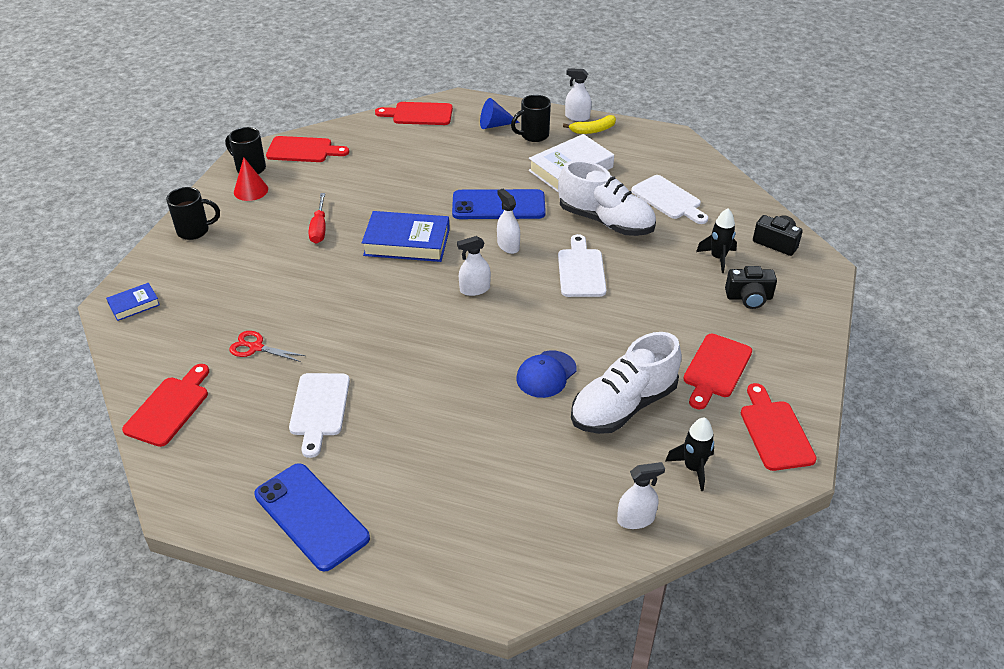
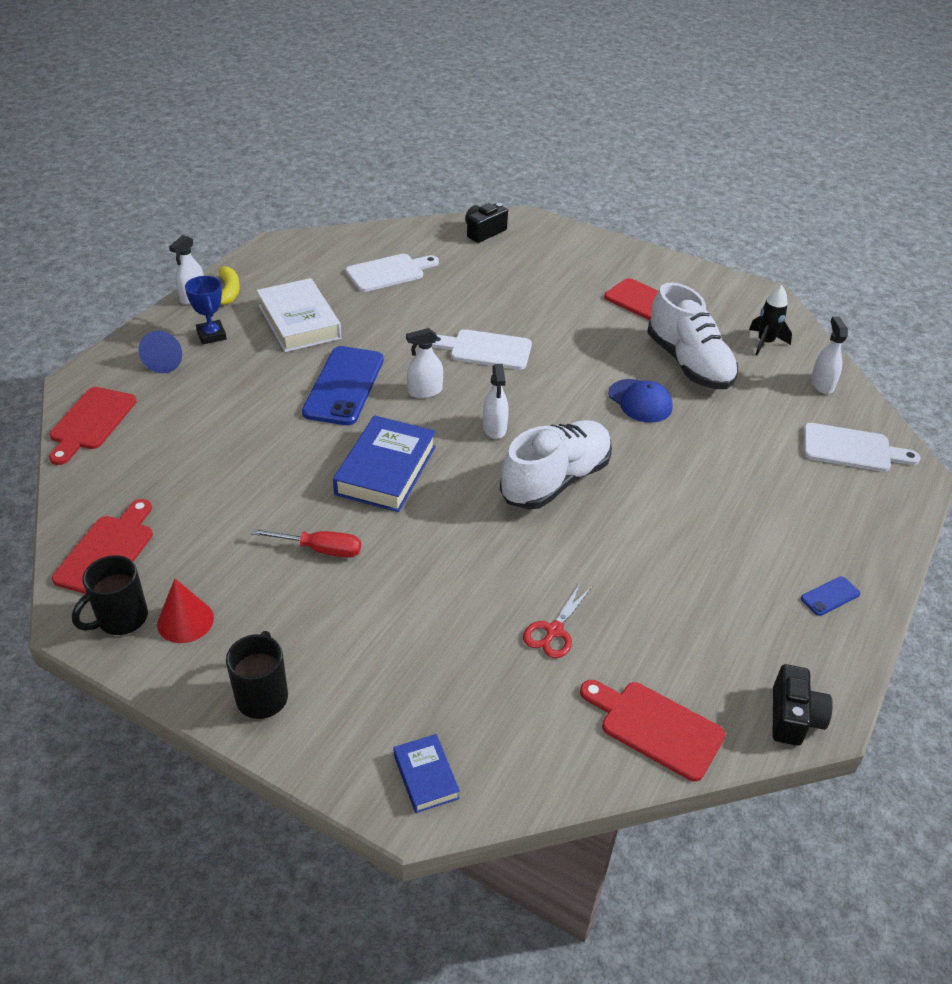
camera: 80 degrees left, 0 degrees up
blue phone [254,463,370,571] -> blue phone [801,576,860,616], size x0.42
white cutting board [289,373,350,458] -> white cutting board moved to [804,423,921,472]
black mug [511,95,551,142] -> blue trophy [185,276,227,344]
white shoe [558,160,656,236] -> white shoe moved to [500,420,612,509]
black rocket [696,208,737,273] -> none
black camera [725,266,777,309] -> black camera moved to [773,664,833,746]
red cutting board [741,383,817,471] -> none

